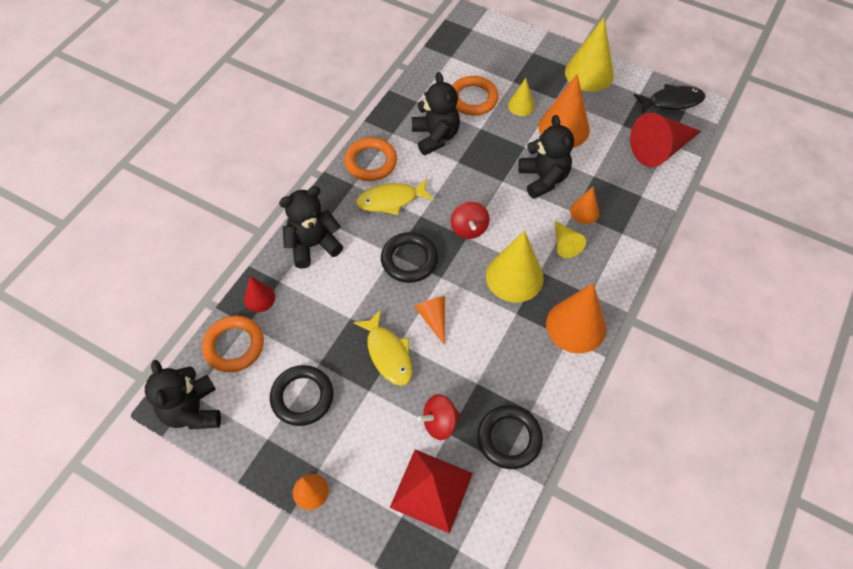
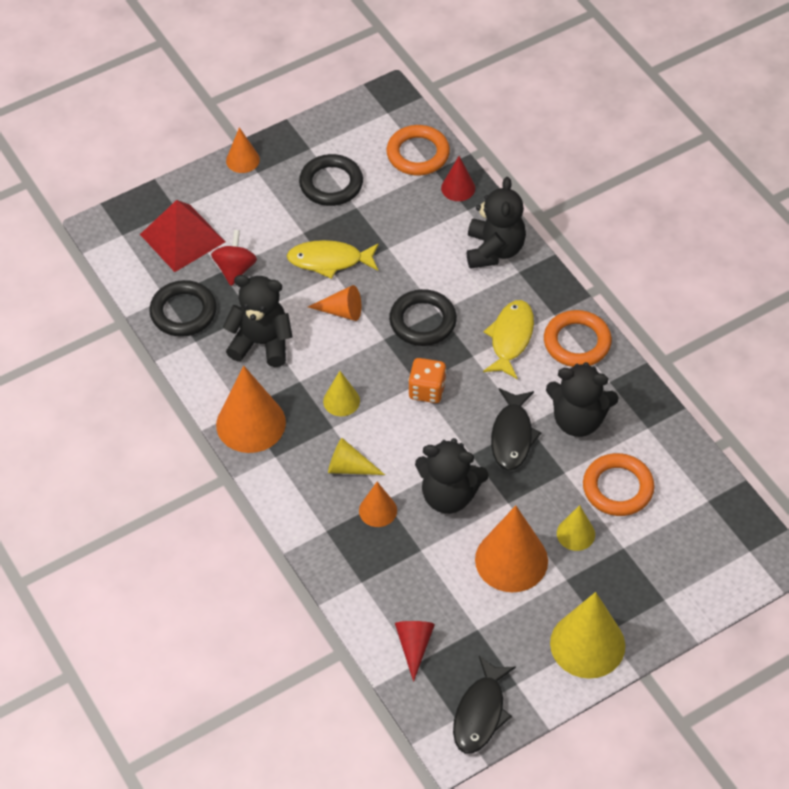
camera: 120 degrees right, 5 degrees down
black teddy bear [145,360,221,429] -> black teddy bear moved to [223,275,292,367]
red spinning top [451,202,489,239] -> orange dice [408,358,446,403]
yellow cone [486,231,544,302] -> yellow cone [323,371,360,416], size x0.53
red cone [630,113,701,167] -> red cone [395,621,435,682], size x0.53
none -> black fish [491,388,542,471]

